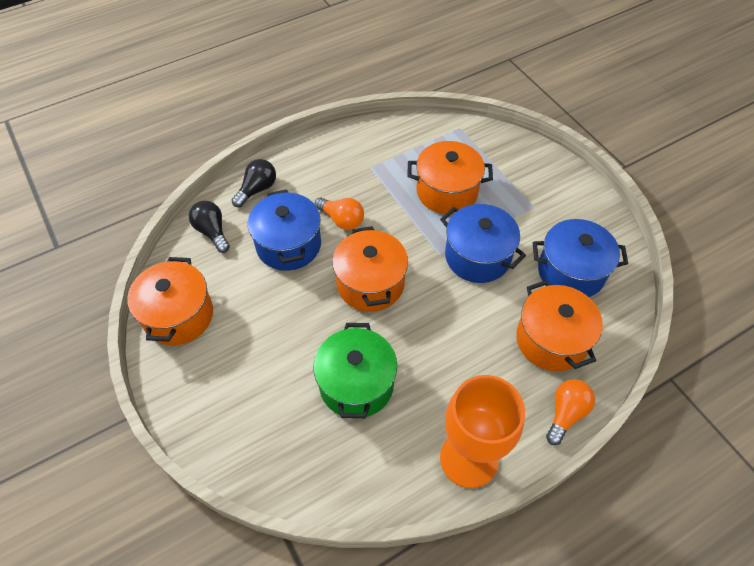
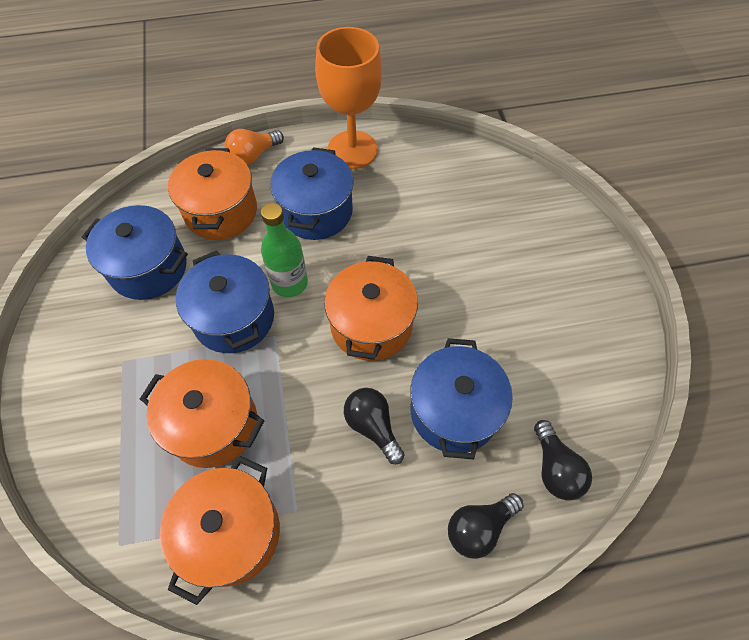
camera: 160 degrees left, 5 degrees up
orange pot [127,257,213,345] -> orange pot moved to [160,456,280,605]
green pot [313,323,397,419] -> none
orange light bulb [315,198,364,230] -> black light bulb [344,388,405,464]
none -> green bottle [261,203,308,297]
none -> blue pot [270,147,354,240]

